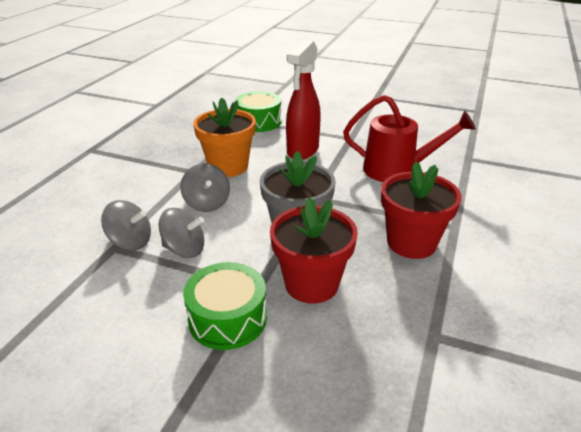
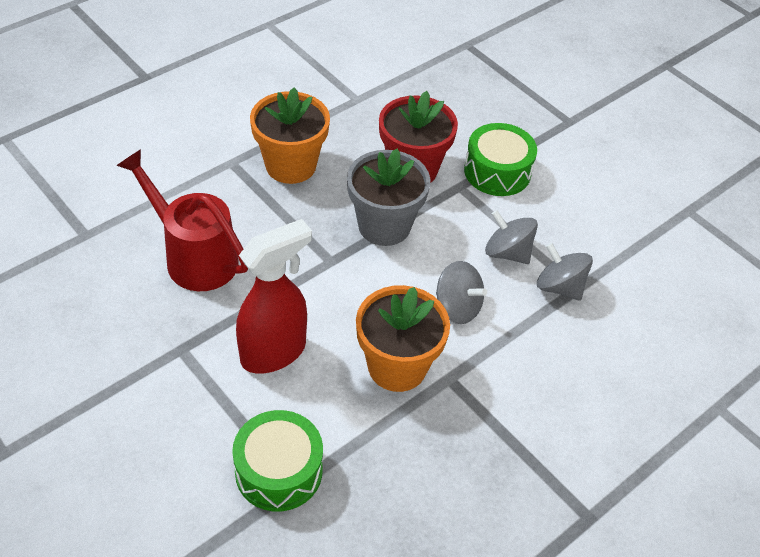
camera: 155 degrees left, 15 degrees up
grey spinning top [180,163,230,212] -> grey spinning top turned 120 degrees clockwise [436,261,487,324]
red flower pot [381,161,462,259] -> orange flower pot [250,87,330,184]

